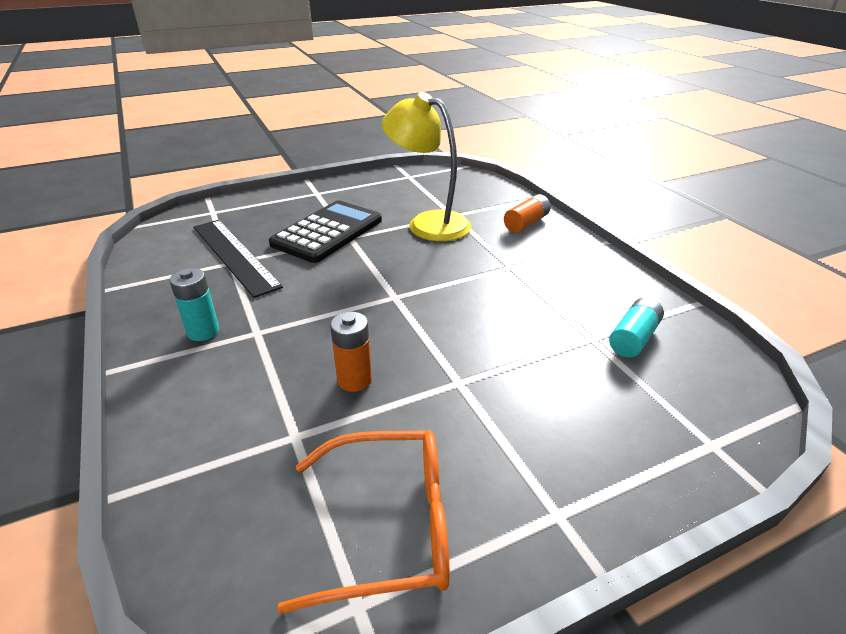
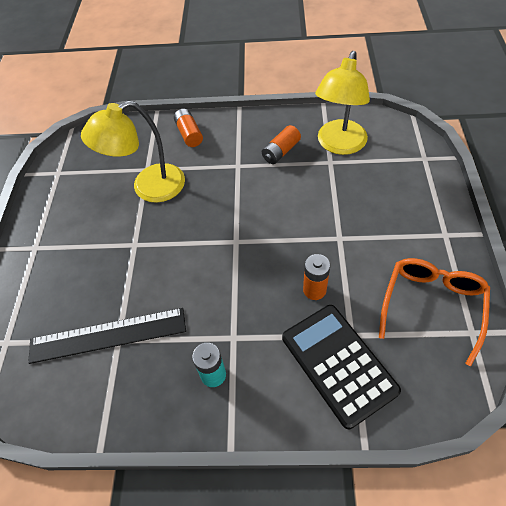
camera: 60 degrees left, 20 degrees up
black calculator [269,200,382,263] -> black calculator moved to [282,305,401,429]
turquoise battery [609,297,664,357] -> yellow lamp [315,51,370,155]
none -> orange battery [262,125,301,164]

